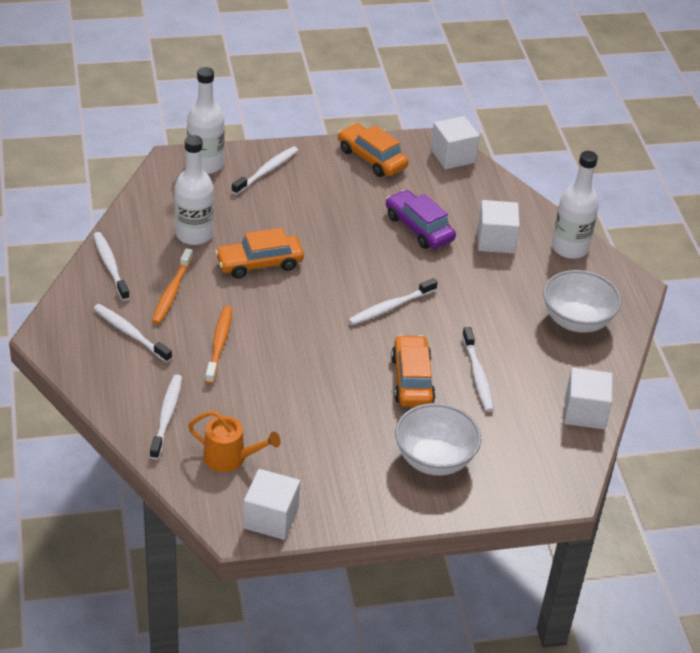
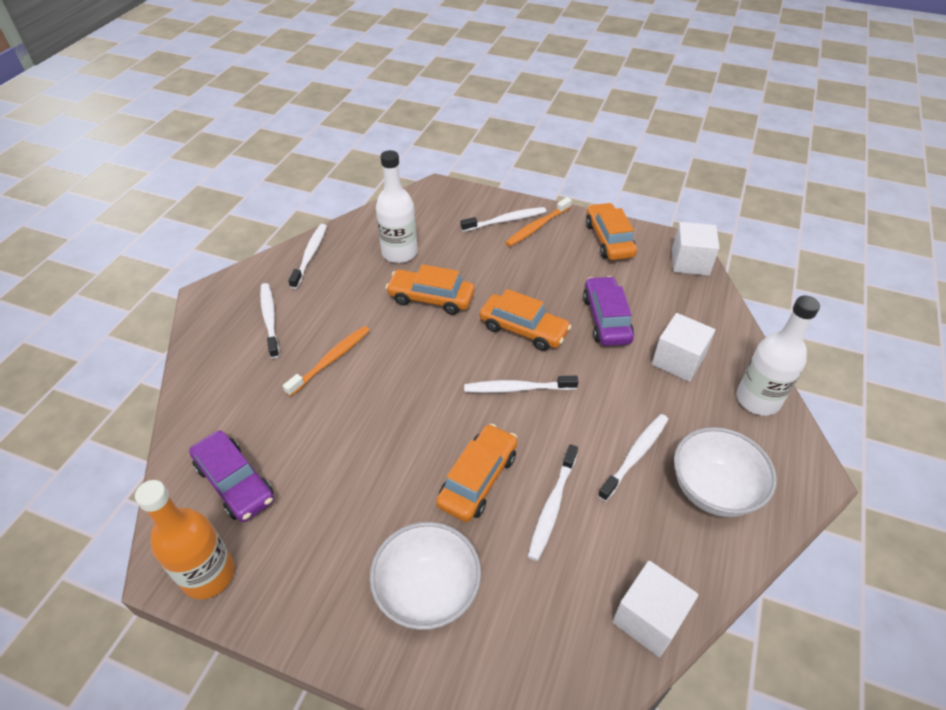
camera: 35 degrees right, 5 degrees up
white toothbrush [150,374,182,460] -> white toothbrush moved to [598,414,669,502]
orange toothbrush [152,248,193,324] -> orange toothbrush moved to [505,197,572,247]
white bottle [187,67,225,174] -> none
orange watering can [188,411,281,472] -> purple car [189,431,274,522]
white cube [243,469,300,540] -> orange bottle [135,480,235,600]
none -> orange car [480,289,571,351]

